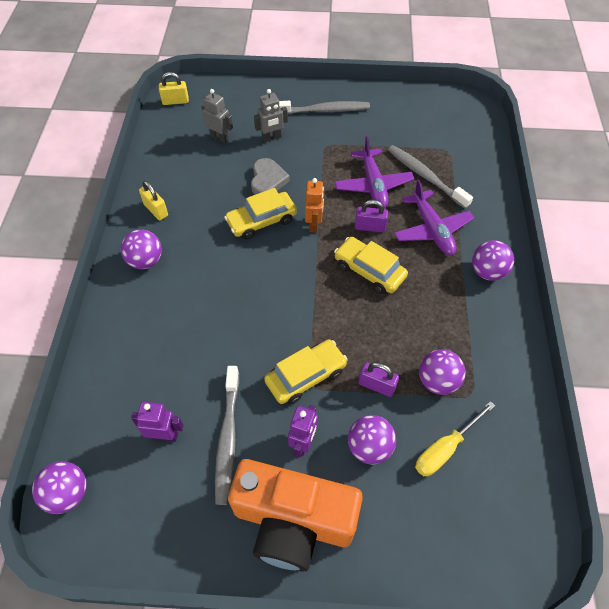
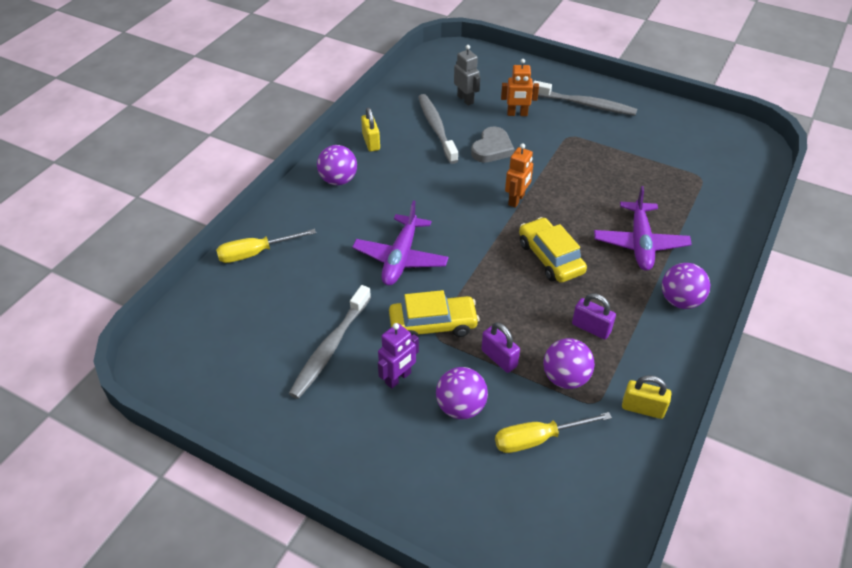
camera: 25 degrees right, 10 degrees down
purple ball [32,461,87,514] -> none
purple robot [131,401,183,442] -> none
yellow padlock [159,72,189,105] -> yellow padlock moved to [622,375,671,419]
yellow car [224,188,297,239] -> none
orange camera [228,459,363,572] -> none
grey robot [254,89,288,143] -> orange robot [501,59,539,116]
purple plane [335,136,414,208] -> purple plane moved to [352,200,449,285]
purple padlock [355,200,388,233] -> purple padlock moved to [572,293,616,339]
grey toothbrush [388,145,473,209] -> grey toothbrush moved to [418,94,458,164]
none -> yellow screwdriver [216,229,316,263]

